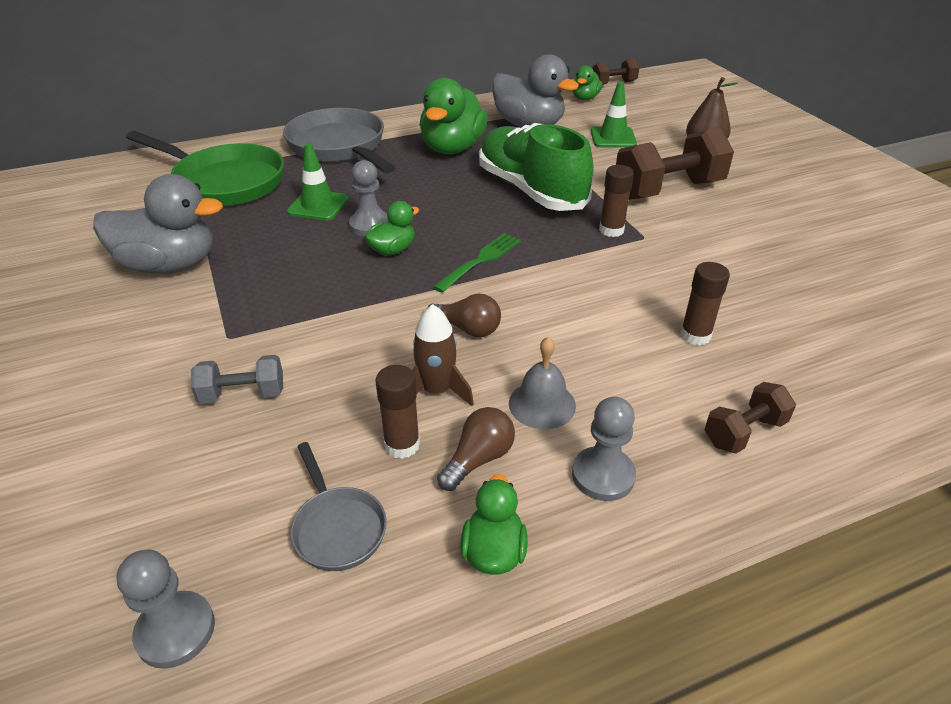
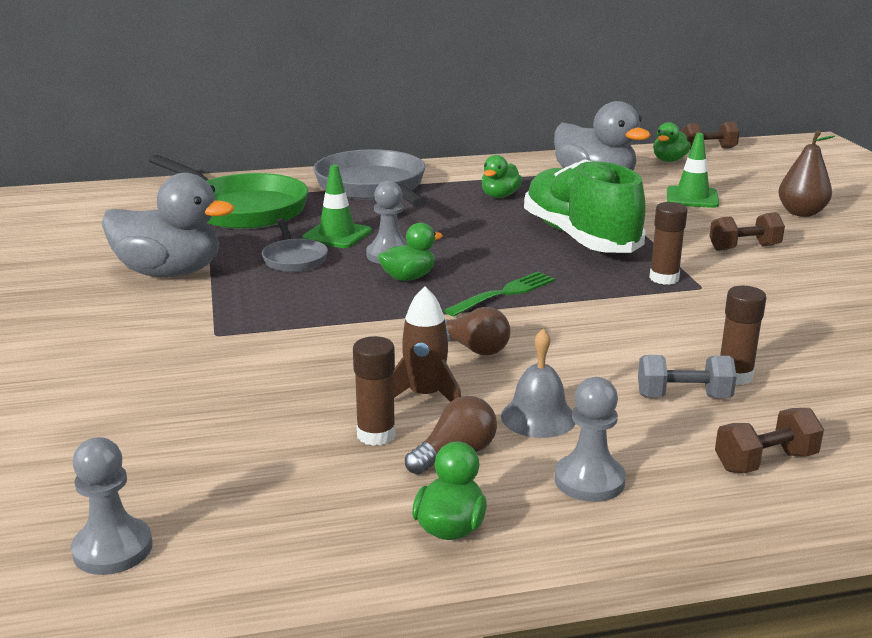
camera: 10 degrees right, 15 degrees down
grey dumbbell [191,355,283,404] -> grey dumbbell moved to [638,355,737,398]
grey pan [290,442,387,571] -> grey pan moved to [262,218,328,272]
green duck [420,78,488,154] -> green duck [481,155,522,198], size x0.52
brown dumbbell [616,128,734,199] -> brown dumbbell [709,212,785,251], size x0.53

